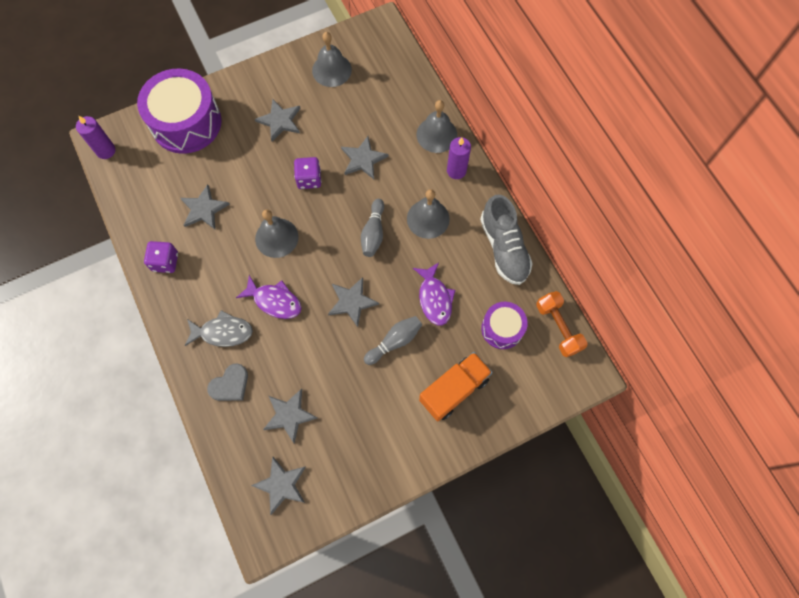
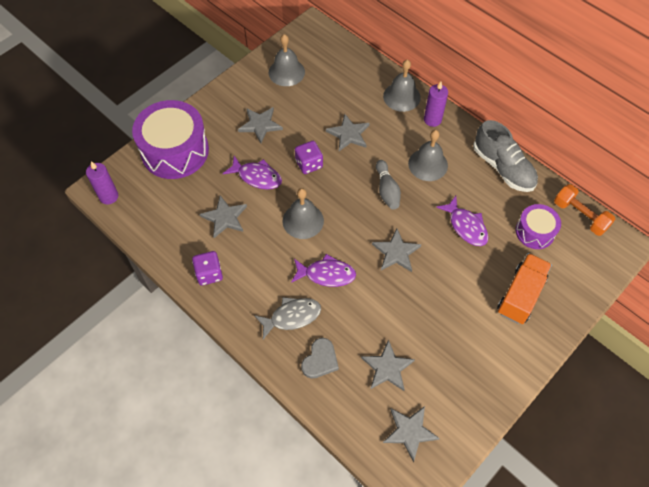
camera: 20 degrees left, 10 degrees down
grey bowling pin [364,316,422,365] -> none
none -> purple fish [223,156,282,190]

